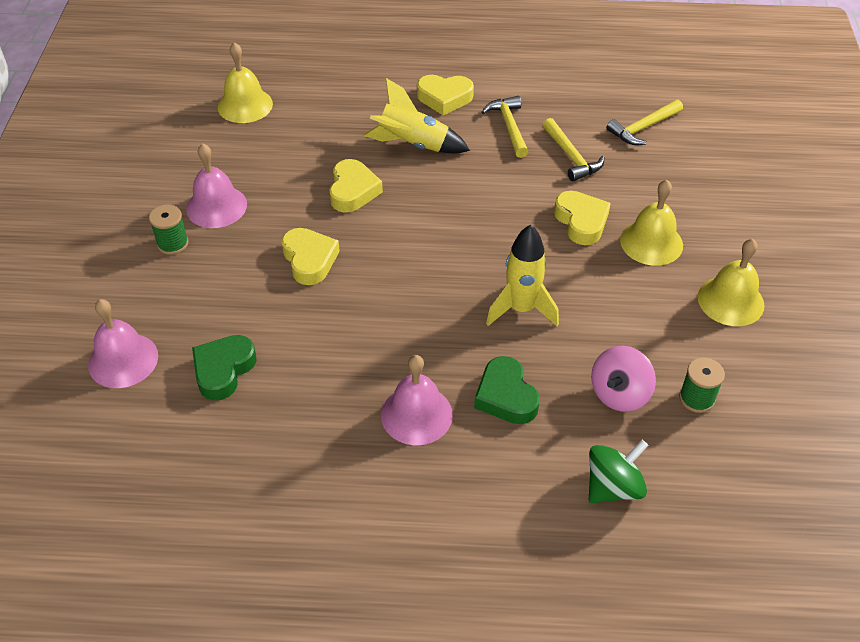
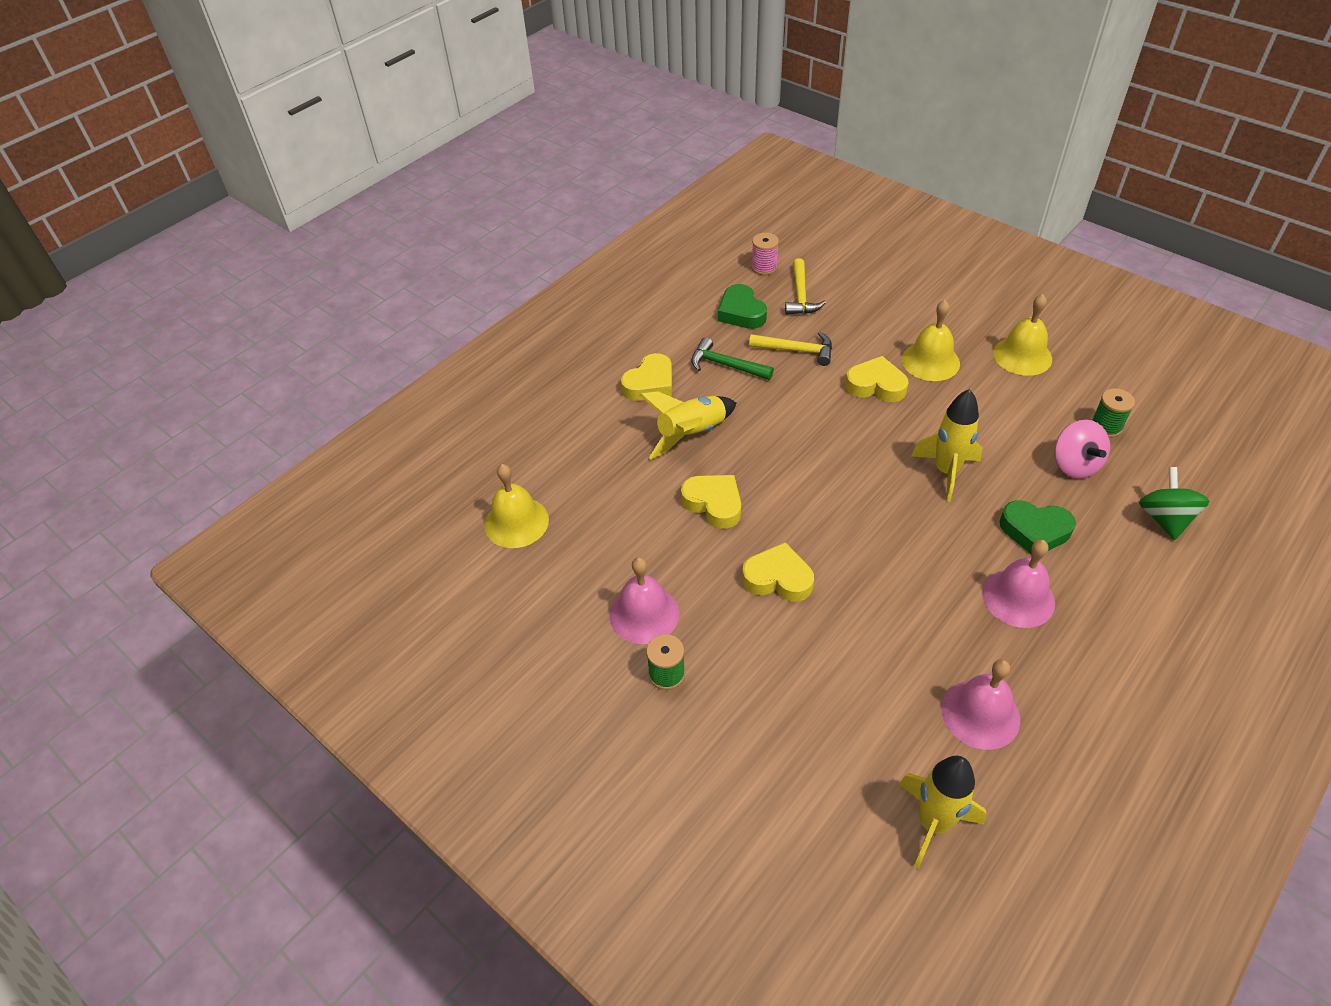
camera: 50 degrees left, 0 degrees up
pink bell [88,299,158,388] -> pink bell moved to [942,659,1020,750]
green heart [192,335,256,400] -> green heart moved to [718,284,767,329]
yellow hammer [482,96,528,158] -> green hammer [691,337,774,380]
none -> pink spool [751,233,779,275]
none -> yellow rocket [899,756,987,869]

